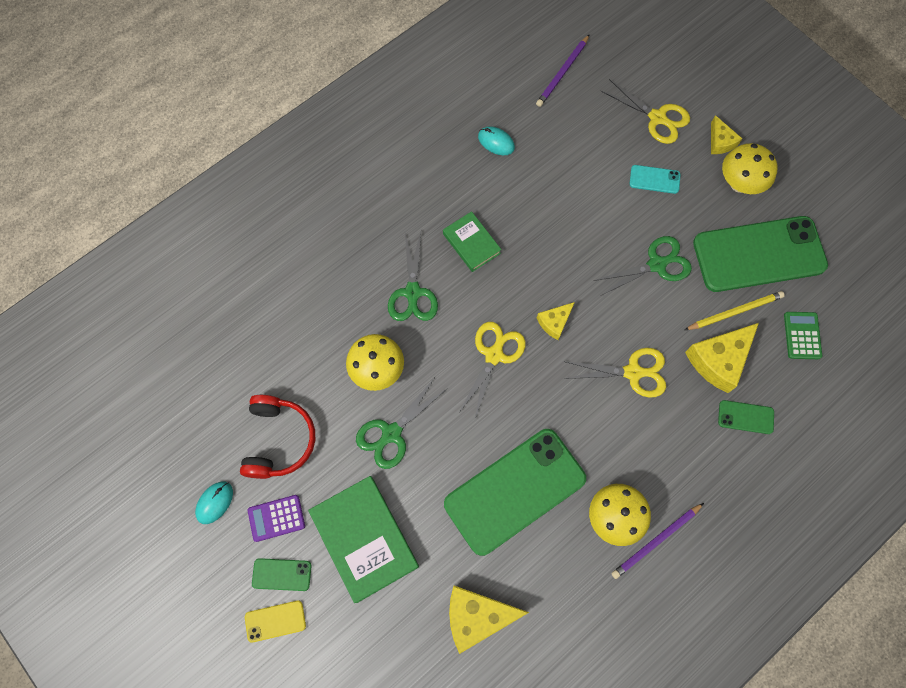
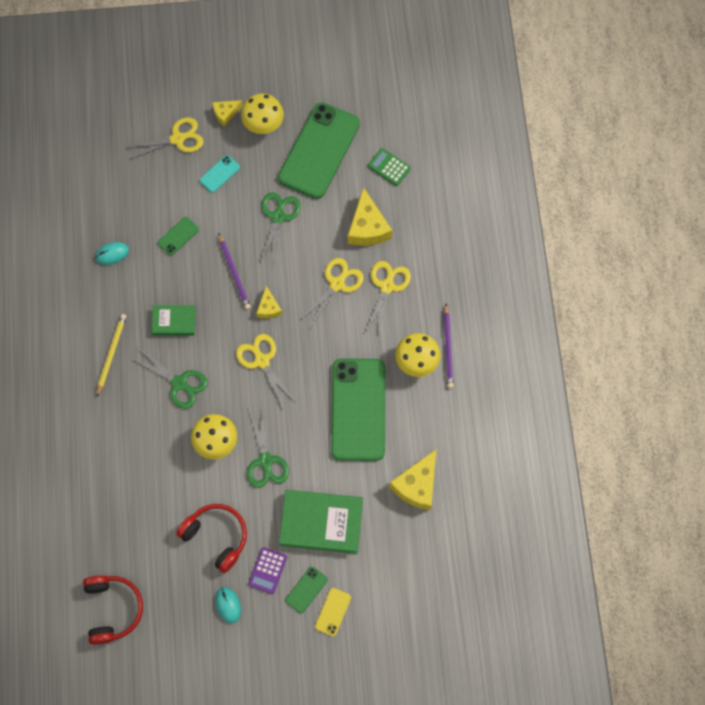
camera: 55 degrees left, 0 degrees up
purple pencil [536,34,590,107] -> purple pencil moved to [219,234,251,310]
yellow pencil [685,291,785,330] -> yellow pencil moved to [97,314,126,396]
yellow cheese [711,115,742,154] -> yellow cheese turned 135 degrees clockwise [212,100,243,126]
green phone [718,400,774,434] -> green phone moved to [158,217,199,256]
none -> red headphones [83,575,143,645]
none -> yellow scissors [365,261,411,336]

